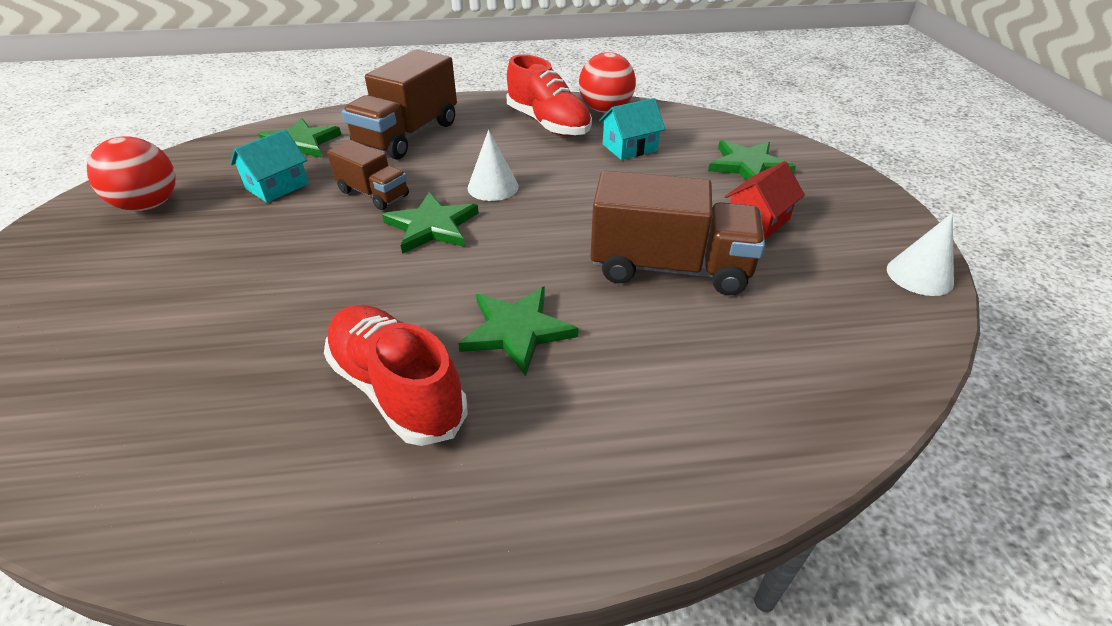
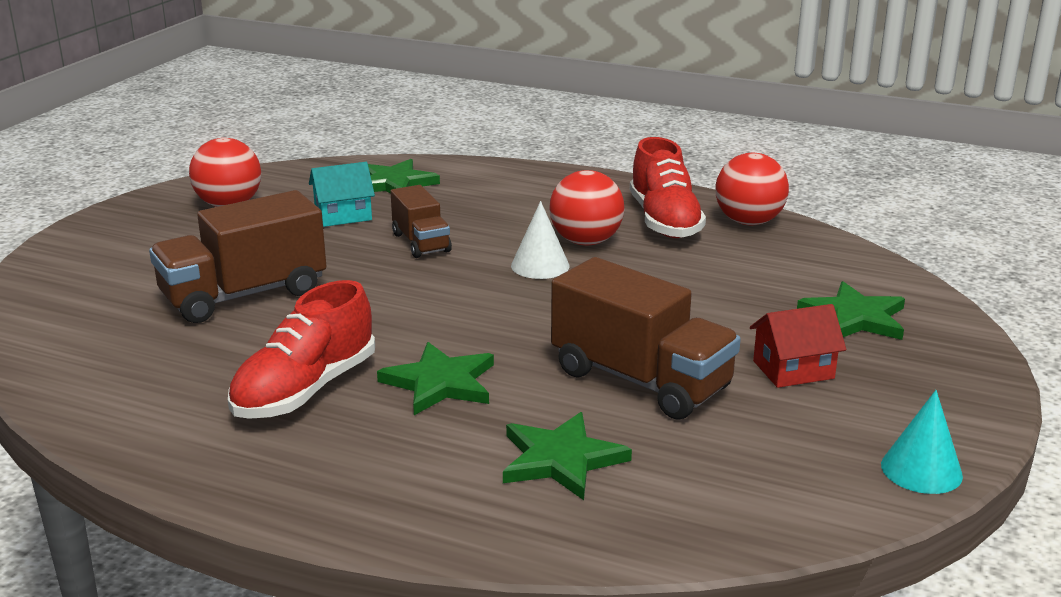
camera: 30 degrees right, 15 degrees down
red shoe [324,305,468,446] -> red shoe turned 135 degrees counterclockwise [228,280,375,419]
brown truck [342,50,457,160] -> brown truck moved to [149,190,326,323]
green star [382,192,479,254] -> green star moved to [503,412,632,500]
turquoise house [599,98,665,160] -> none
white cone [887,213,954,296] -> turquoise cone [881,390,963,494]
none -> red ball [549,170,625,245]

